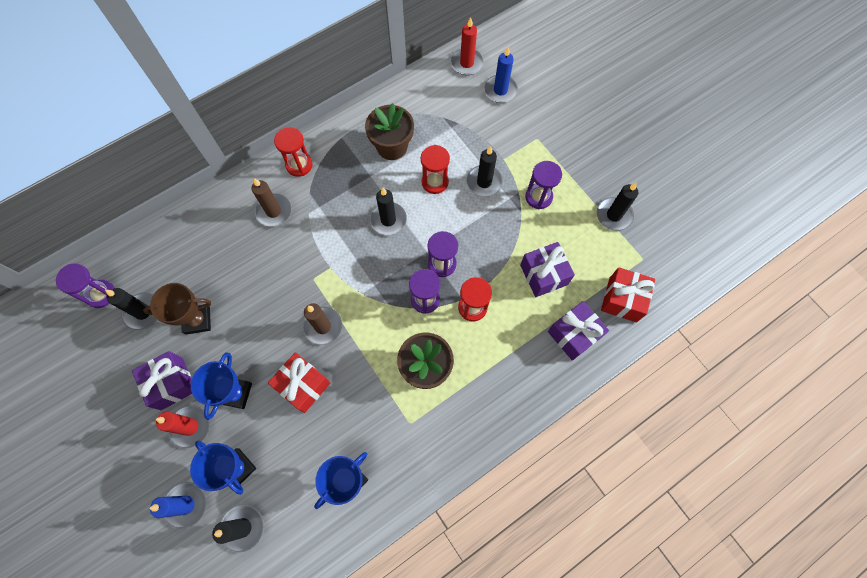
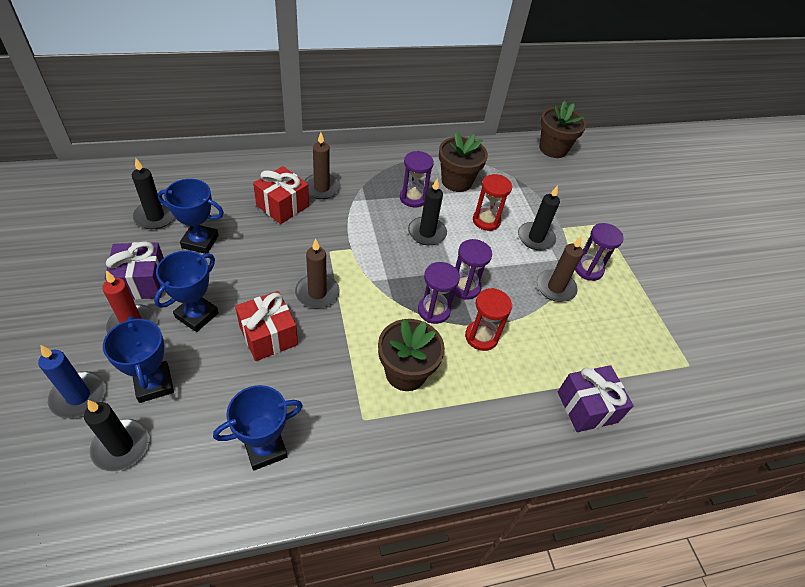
camera: 15 degrees right, 20 degrees down
purple hourglass [56,264,114,308] -> purple hourglass moved to [400,151,434,207]
brown trophy [143,283,211,335] -> blue trophy [158,179,224,254]
red hourglass [274,127,313,177] -> none
red candle [450,17,484,75] -> brown flower pot [539,101,586,158]
blue candle [484,47,518,103] -> none
purple gift [520,242,575,297] -> none
black candle [597,182,638,231] -> none
red gift [601,267,655,322] -> red gift moved to [253,166,309,224]
none -> brown candle [537,237,583,302]

